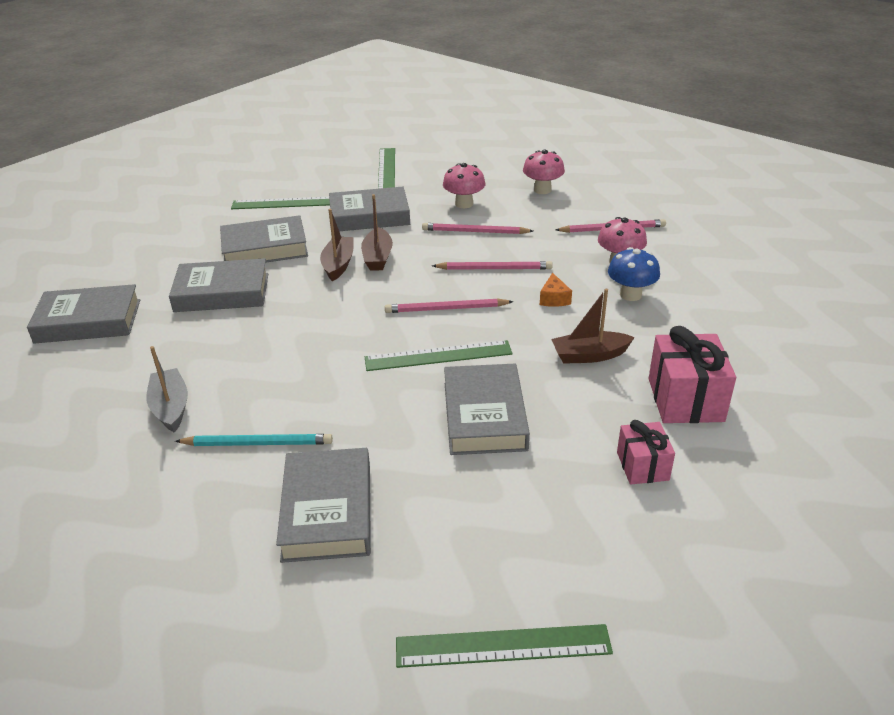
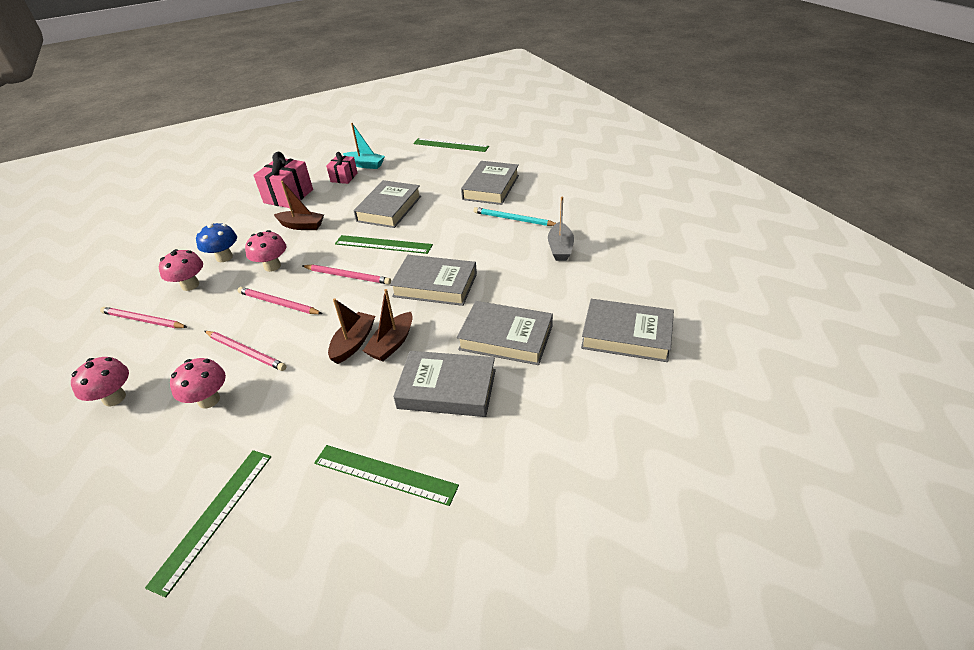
camera: 155 degrees left, 5 degrees up
grey book [329,187,410,231] -> grey book moved to [390,255,477,306]
orange cheese [540,273,572,307] -> pink mushroom [245,230,287,272]
none -> turquoise boat [343,123,385,169]

